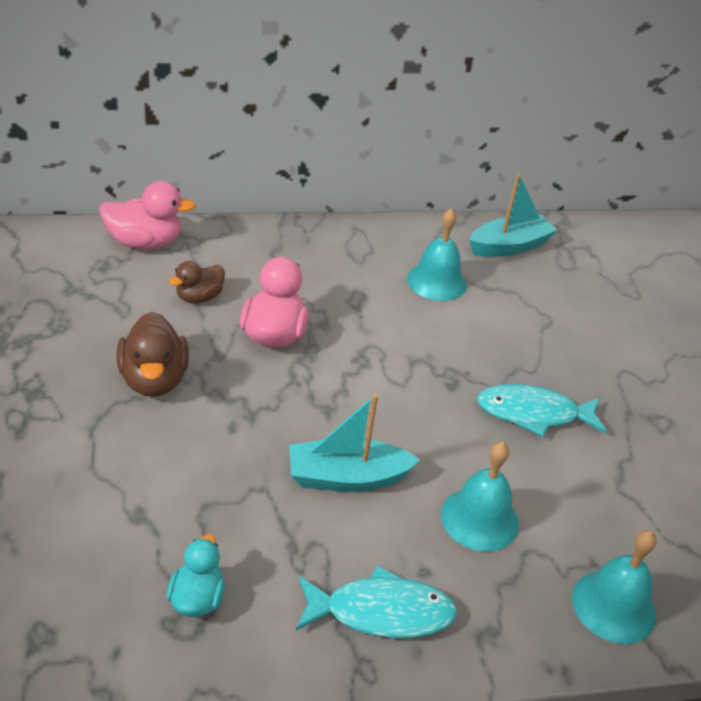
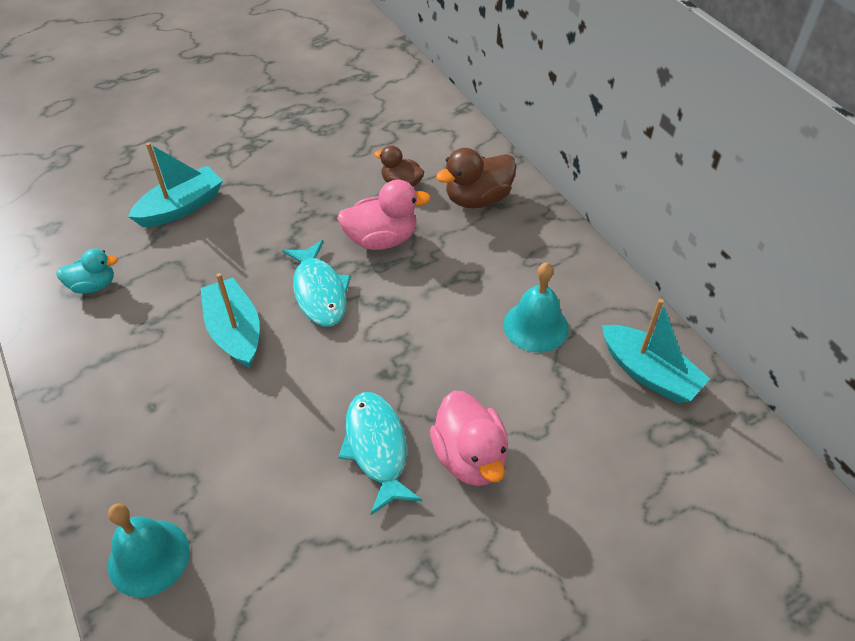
camera: 75 degrees right, 10 degrees up
pink duck [99,181,196,249] -> pink duck moved to [430,391,508,486]
brown duck [116,312,189,397] -> brown duck moved to [436,148,516,208]
turquoise fish [296,566,457,638] -> turquoise fish moved to [283,240,351,327]
turquoise bell [441,442,519,551] -> none
none -> turquoise boat [128,142,223,227]

